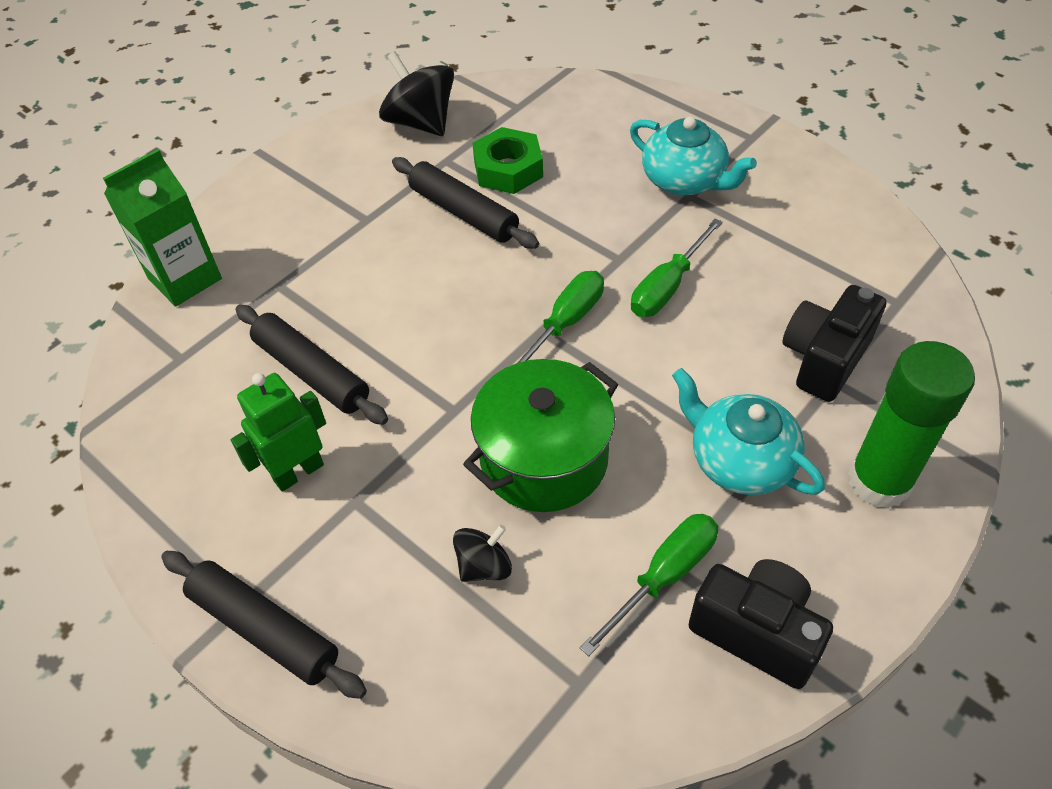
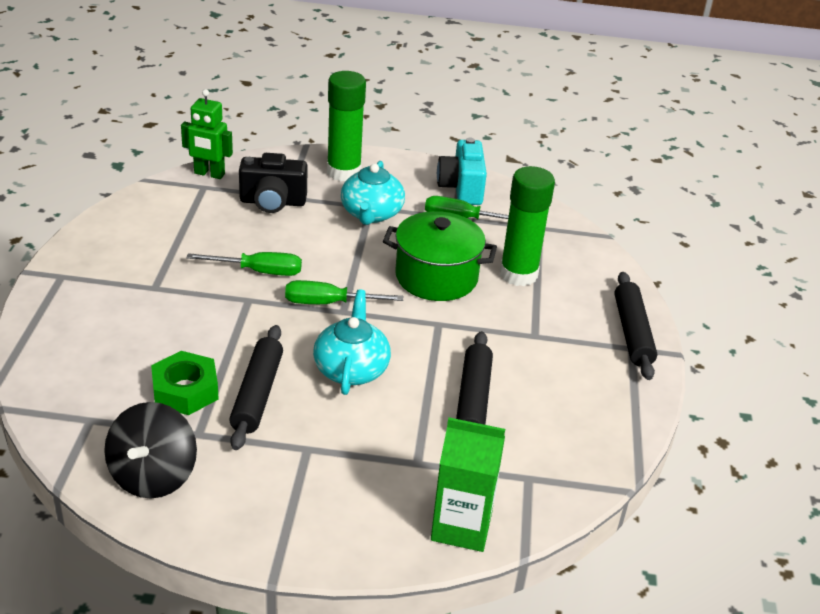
camera: 130 degrees left, 15 degrees down
green robot [231,373,326,492] -> green robot moved to [181,89,233,179]
black spinning top [453,525,512,582] -> green glue stick [500,166,555,286]
turquoise teapot [630,117,757,195] -> turquoise teapot moved to [313,290,391,395]
black camera [689,559,833,689] -> turquoise camera [437,138,487,205]

